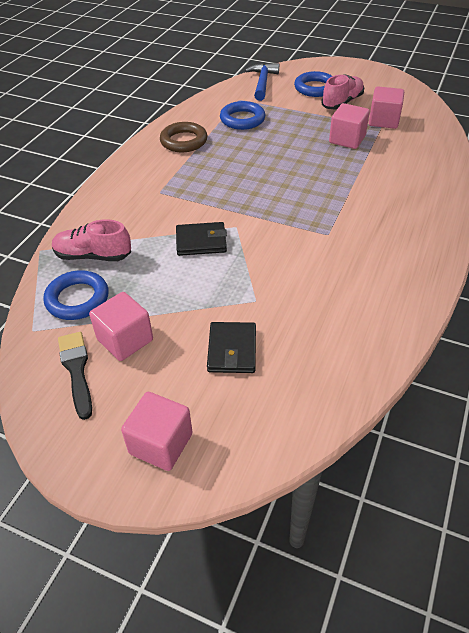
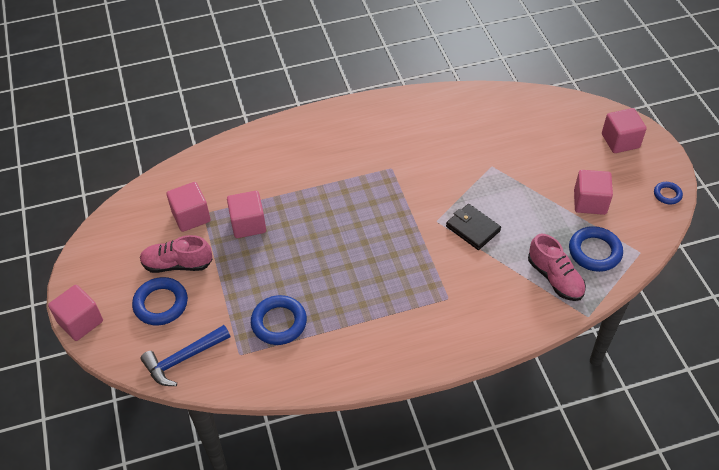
camera: 130 degrees left, 5 degrees up
black brush [58,332,92,420] -> none
brown ring [160,122,208,152] -> none
black wallet [207,322,256,373] -> none
none -> pink cube [48,285,103,341]
none -> blue ring [654,182,683,205]

